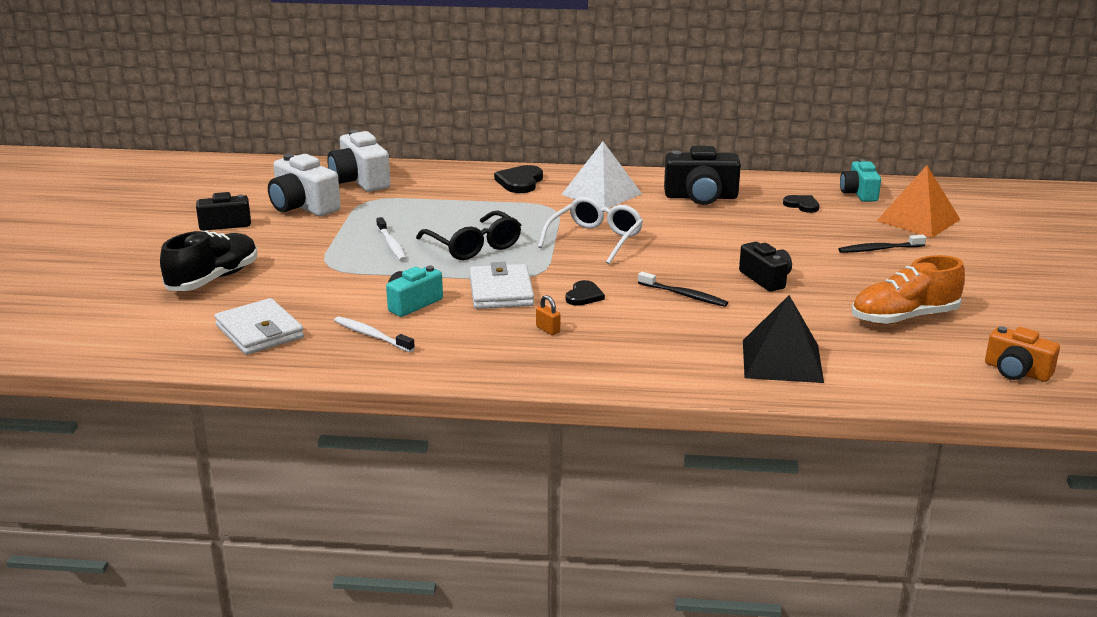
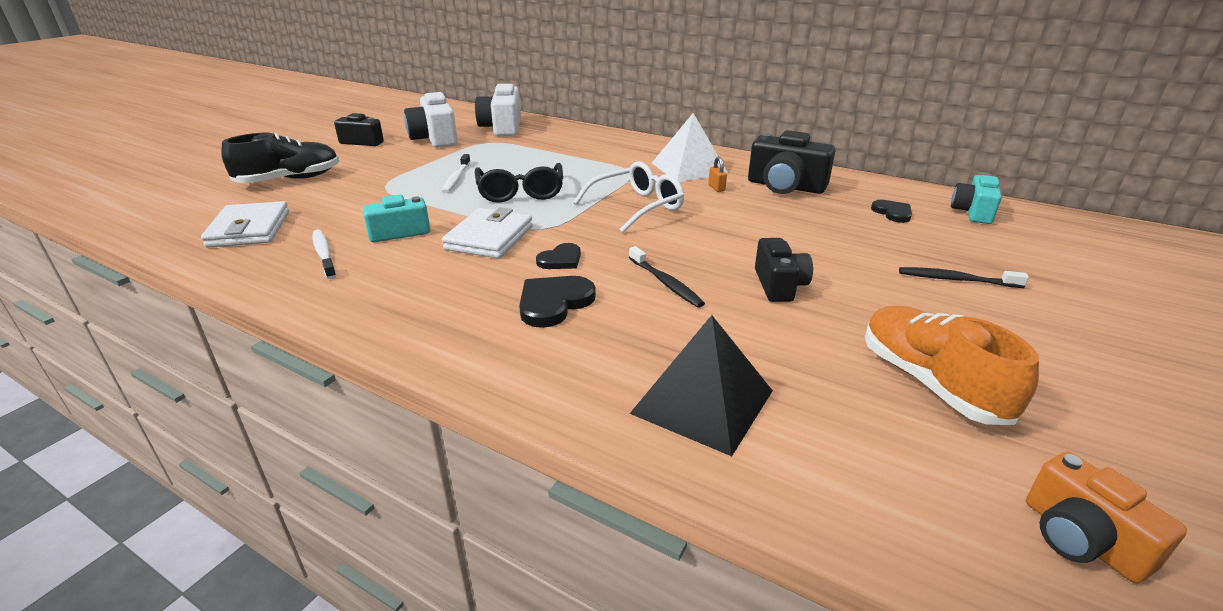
camera: 25 degrees right, 5 degrees up
black heart [494,165,543,193] -> black heart moved to [519,276,596,328]
orange padlock [536,295,560,335] -> orange padlock moved to [709,157,727,192]
orange shoe [851,255,965,325] -> orange shoe turned 60 degrees clockwise [865,306,1039,425]
orange pyramid [877,165,960,238] -> none

